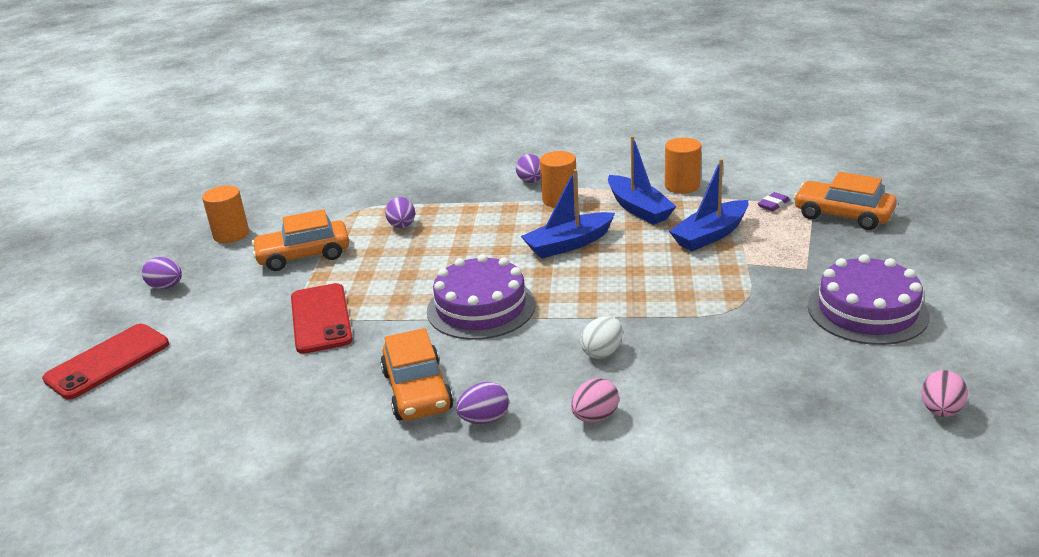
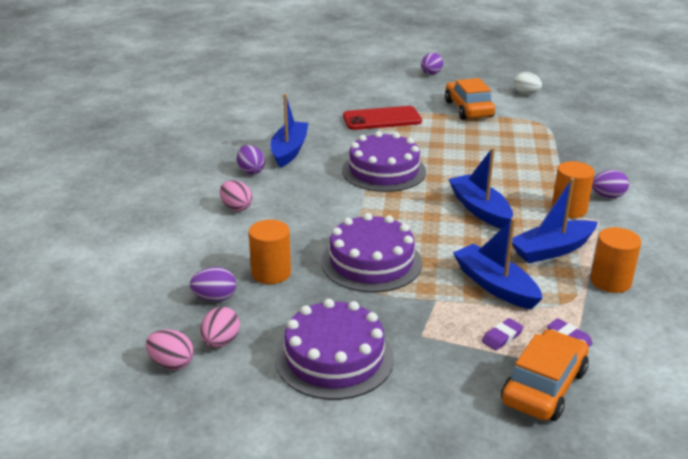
camera: 90 degrees right, 0 degrees up
red phone [42,324,169,399] -> none
orange cylinder [202,186,249,243] -> orange cylinder moved to [249,220,291,284]
orange car [380,328,454,420] -> blue boat [270,94,308,168]
purple egg [385,197,415,228] -> purple egg moved to [190,267,236,301]
white egg [580,316,623,359] -> white egg moved to [513,72,542,95]
none -> pink egg [200,307,240,348]
none -> purple cake [321,213,422,292]
none -> purple eraser [482,318,524,351]

